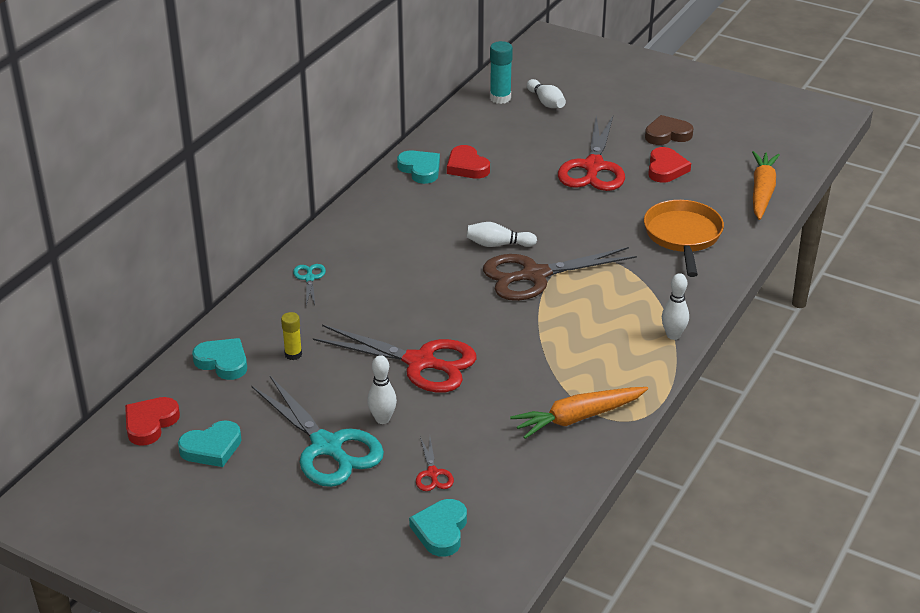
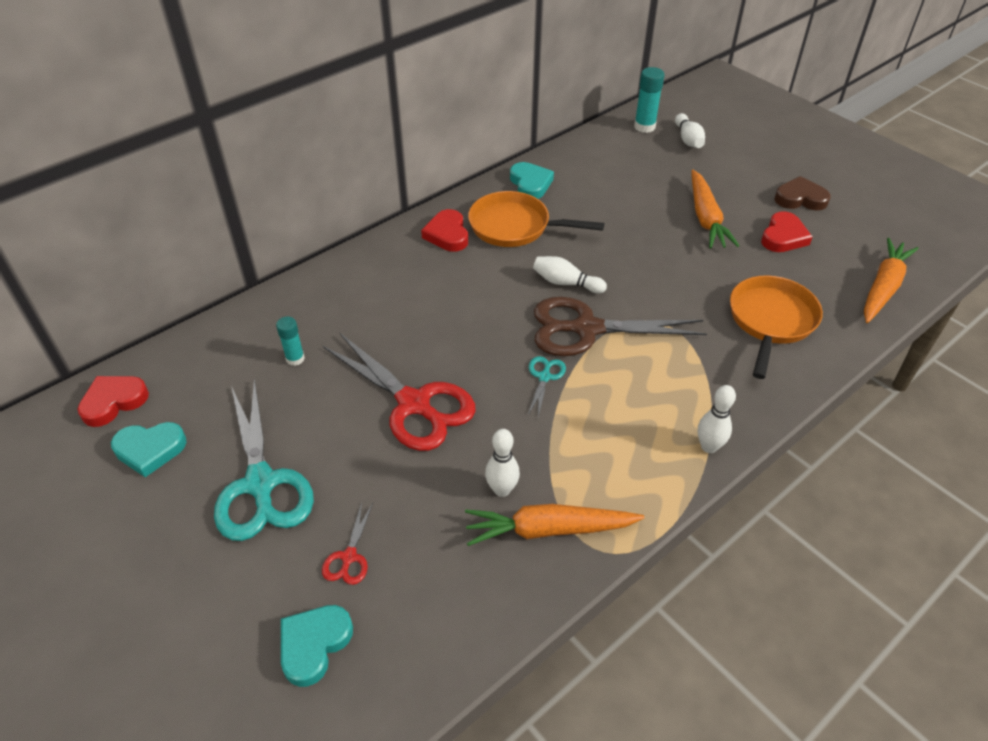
camera: 20 degrees right, 10 degrees up
turquoise heart [192,338,247,380] -> none
yellow glue stick [281,312,302,360] -> turquoise glue stick [276,316,305,366]
turquoise scissors [293,264,326,305] -> turquoise scissors moved to [528,356,566,417]
white bowling pin [367,355,397,424] -> white bowling pin moved to [485,429,520,497]
red heart [447,145,490,179] -> red heart moved to [421,209,468,252]
red scissors [558,116,625,191] -> orange carrot [691,170,739,249]
none -> orange pan [468,191,604,247]

